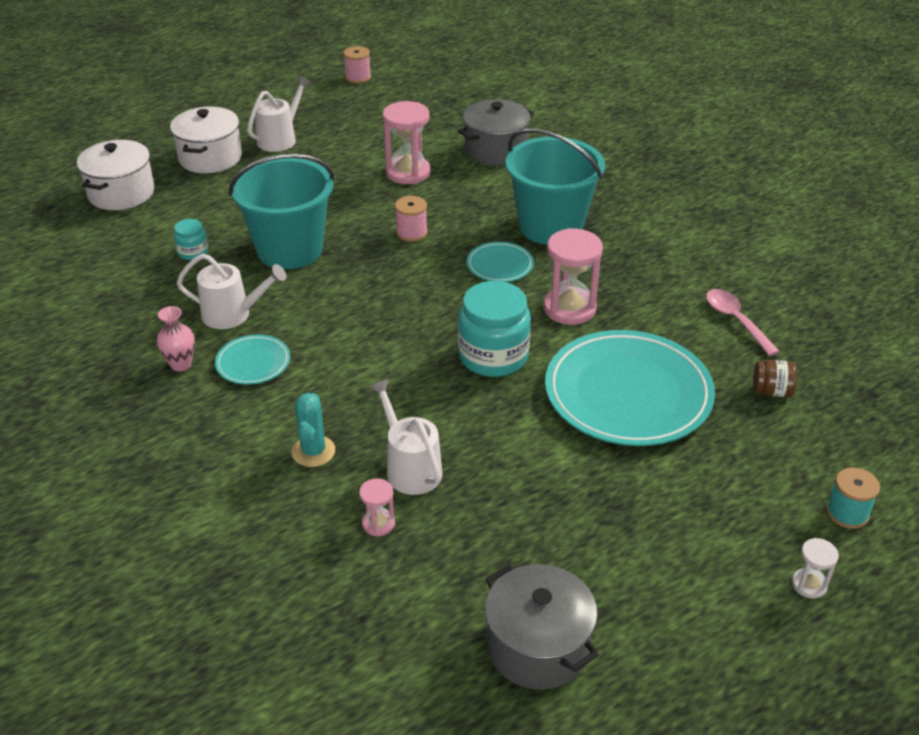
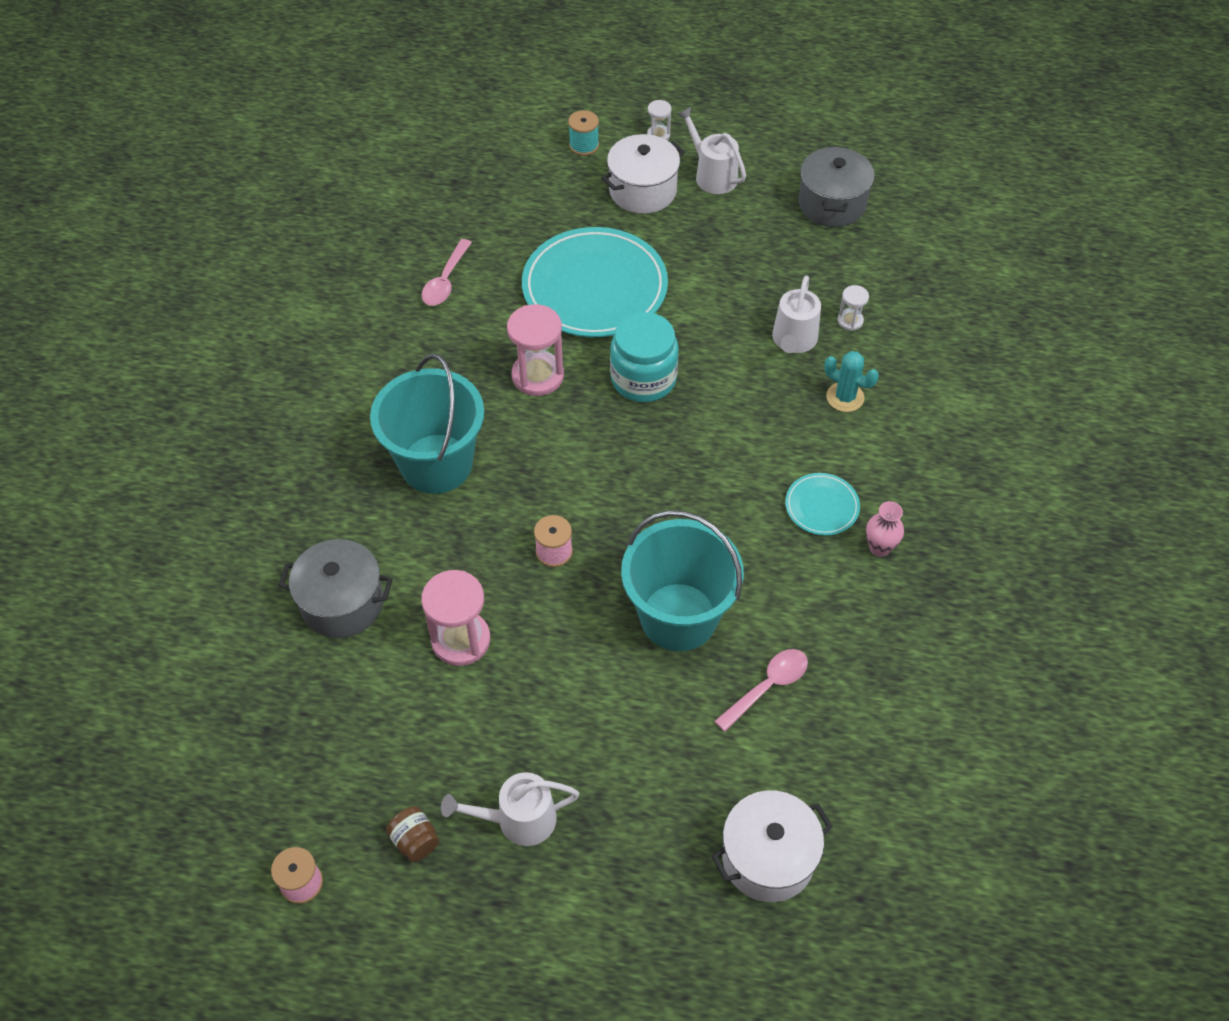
camera: 135 degrees left, 15 degrees up
white pot [170,107,242,173] -> white pot moved to [601,134,685,214]
turquoise jar [174,219,208,260] -> pink spoon [714,649,808,732]
white watering can [176,254,286,329] -> white watering can moved to [677,107,746,194]
turquoise cactus [292,393,335,467] -> turquoise cactus turned 75 degrees clockwise [824,351,879,412]
pink hourglass [359,478,395,536] -> white hourglass [838,285,869,331]
turquoise plate [467,242,534,282] -> none
brown jar [753,360,797,397] -> brown jar moved to [386,806,439,862]

